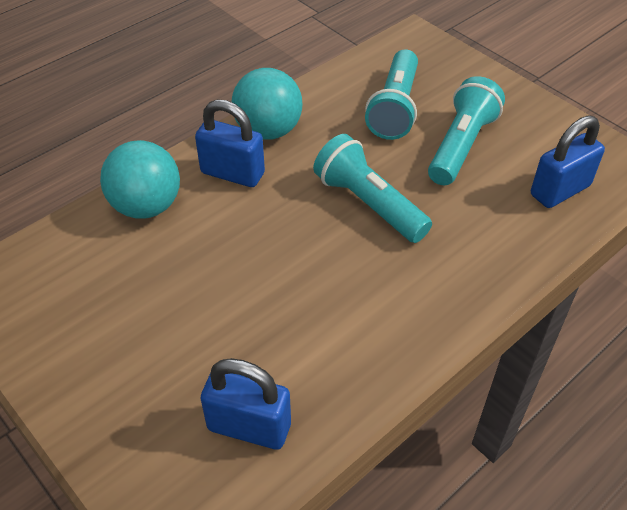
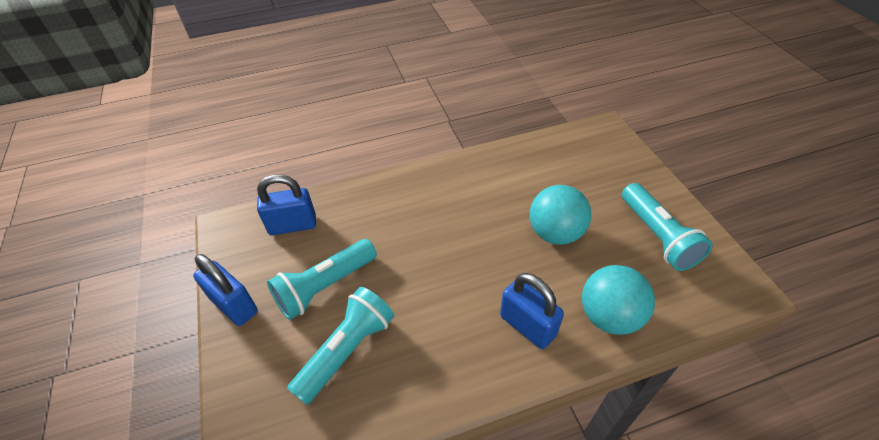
camera: 155 degrees left, 0 degrees up
blue padlock [201,358,291,450] -> blue padlock moved to [193,254,258,326]
turquoise ball [232,68,302,140] -> turquoise ball moved to [530,185,591,245]
turquoise flashlight [313,134,432,243] -> turquoise flashlight moved to [622,183,713,271]

